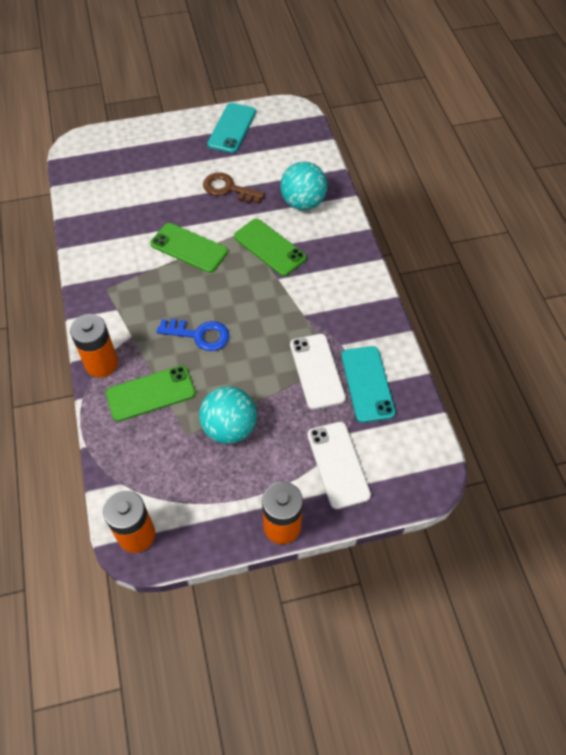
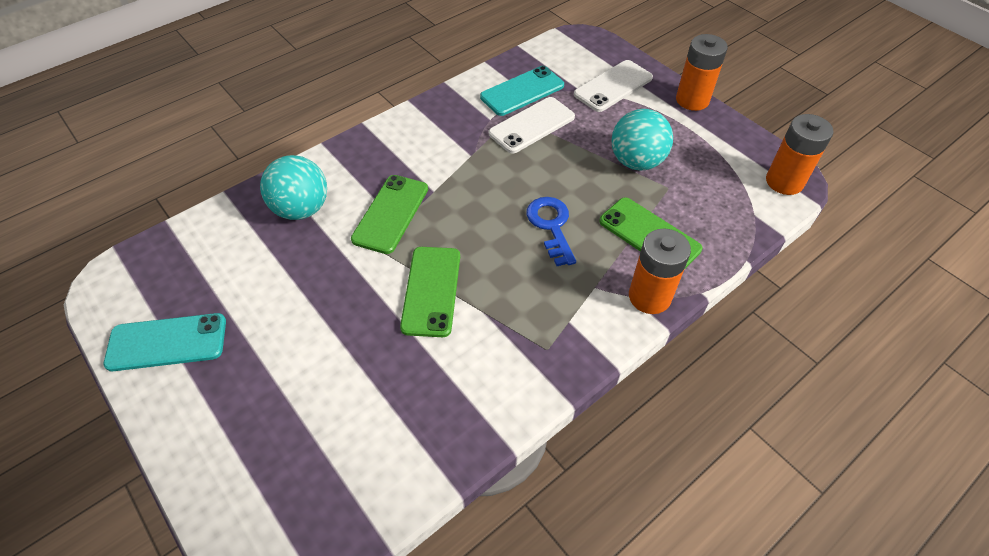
camera: 115 degrees left, 5 degrees down
brown key [203,172,265,204] -> none

